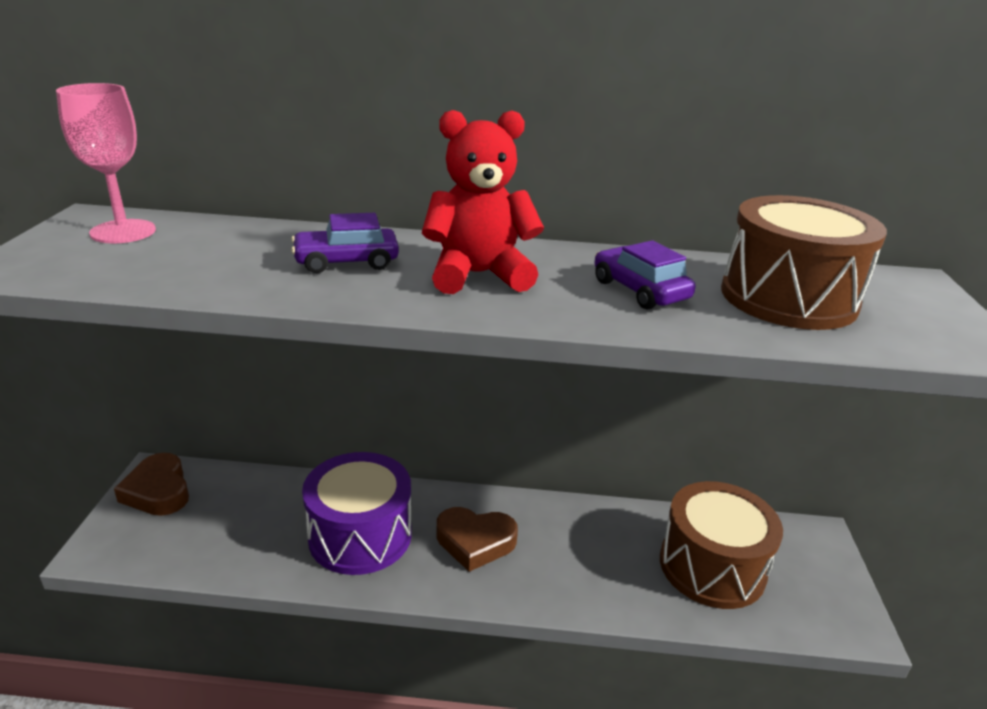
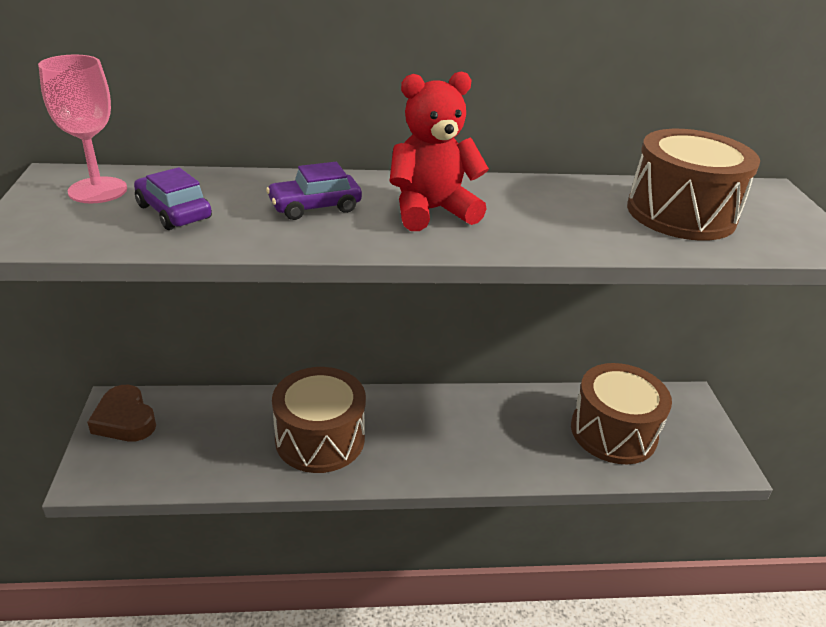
camera: 10 degrees left, 5 degrees up
purple drum [302,452,412,575] -> brown drum [272,367,366,473]
brown heart [437,507,518,572] -> none
purple car [594,240,696,310] -> purple car moved to [134,167,212,230]

